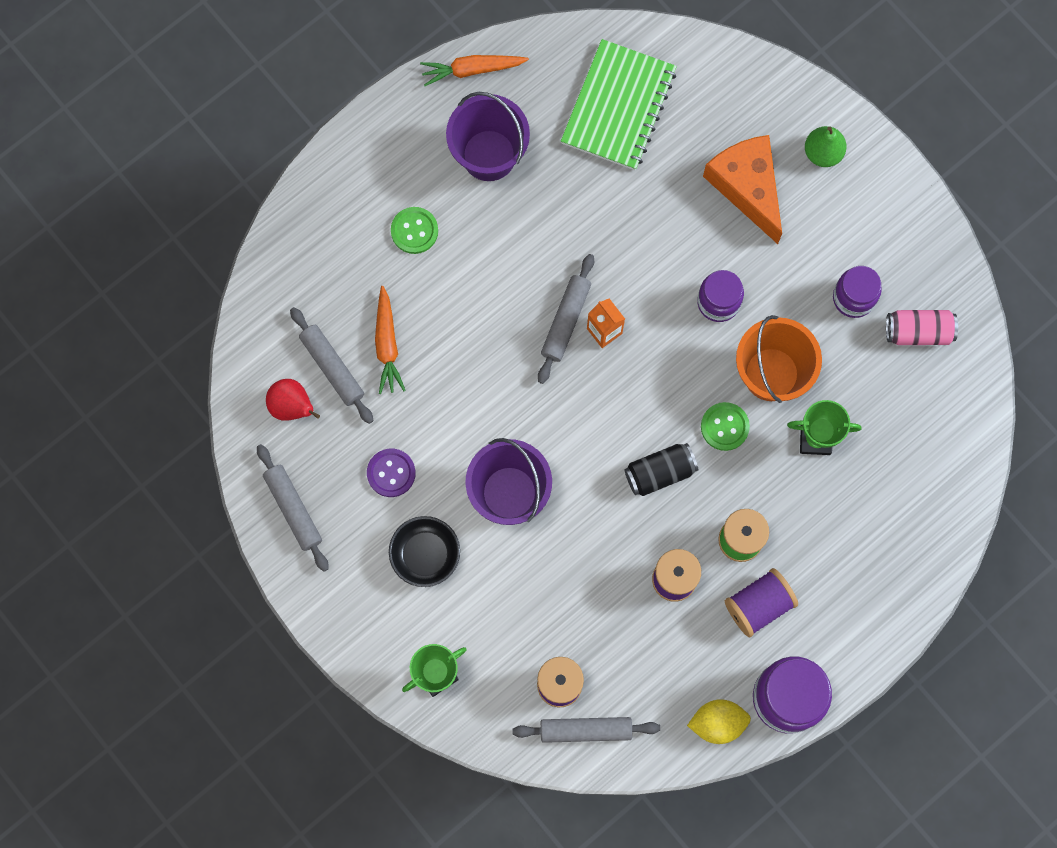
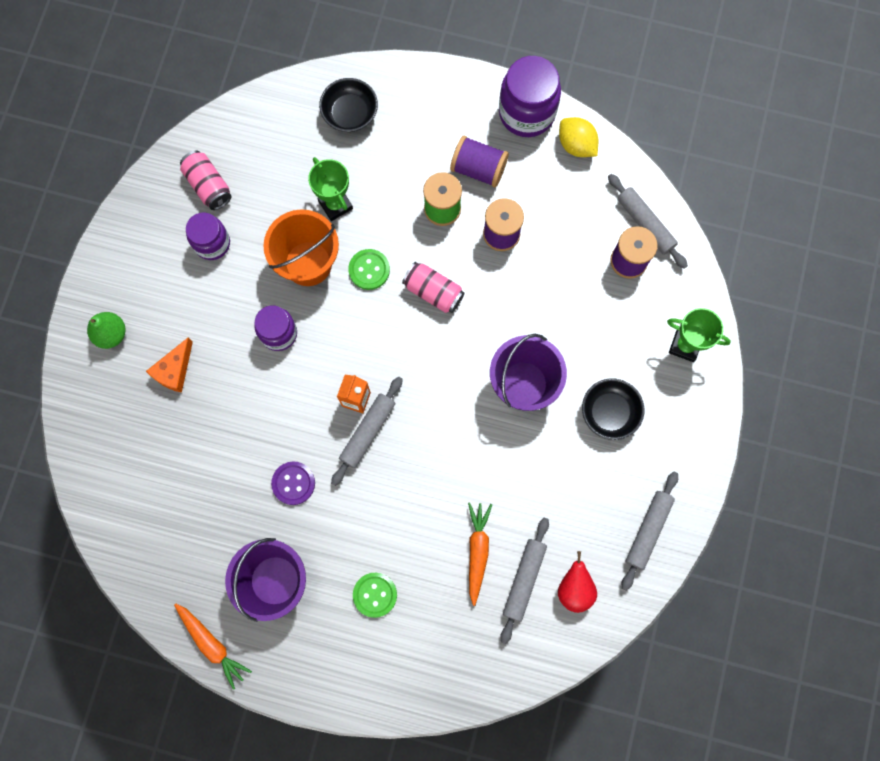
camera: 125 degrees left, 0 degrees up
purple button [367,449,416,497] -> purple button moved to [271,462,315,505]
orange carrot [375,286,406,394] -> orange carrot turned 45 degrees counterclockwise [468,502,492,606]
grey rolling pin [538,254,594,384] -> grey rolling pin turned 45 degrees counterclockwise [331,377,403,486]
green notebook [561,39,677,170] -> none
black can [625,443,698,496] -> pink can [402,262,464,313]
orange cheese [703,135,782,244] -> orange cheese [146,337,193,393], size x0.58
none -> black bowl [319,78,378,132]

